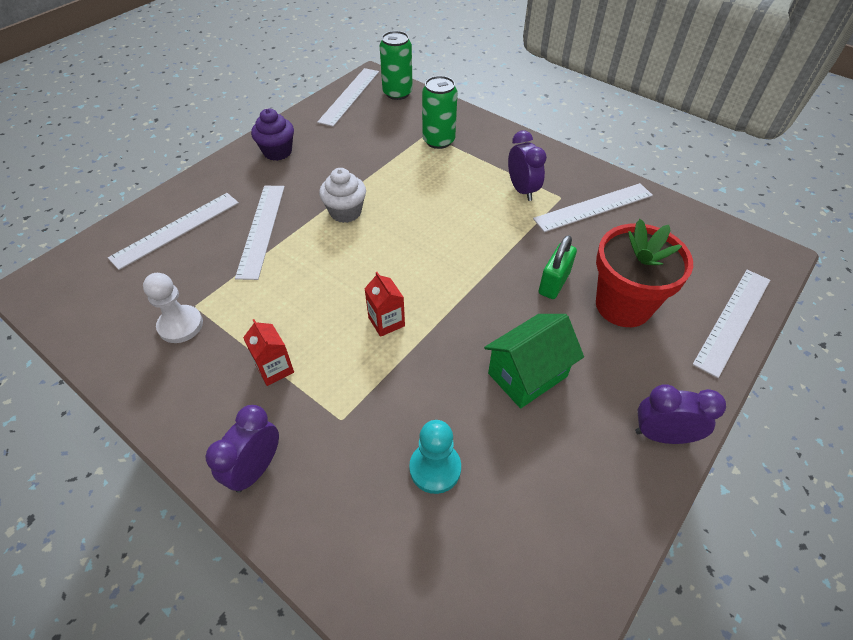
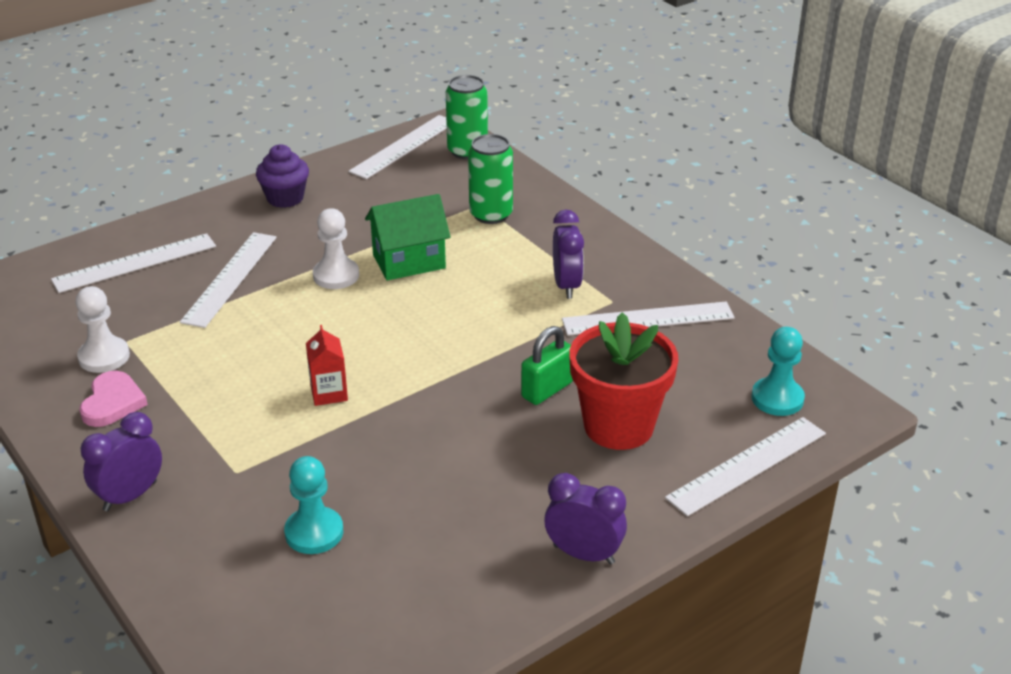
camera: 15 degrees right, 15 degrees down
red carton [243,319,294,386] -> none
white cupcake [319,168,366,223] -> white pawn [313,208,359,289]
green house [484,314,584,408] -> green house moved to [365,194,450,280]
none -> pink heart [79,371,148,427]
none -> turquoise pawn [751,327,805,416]

